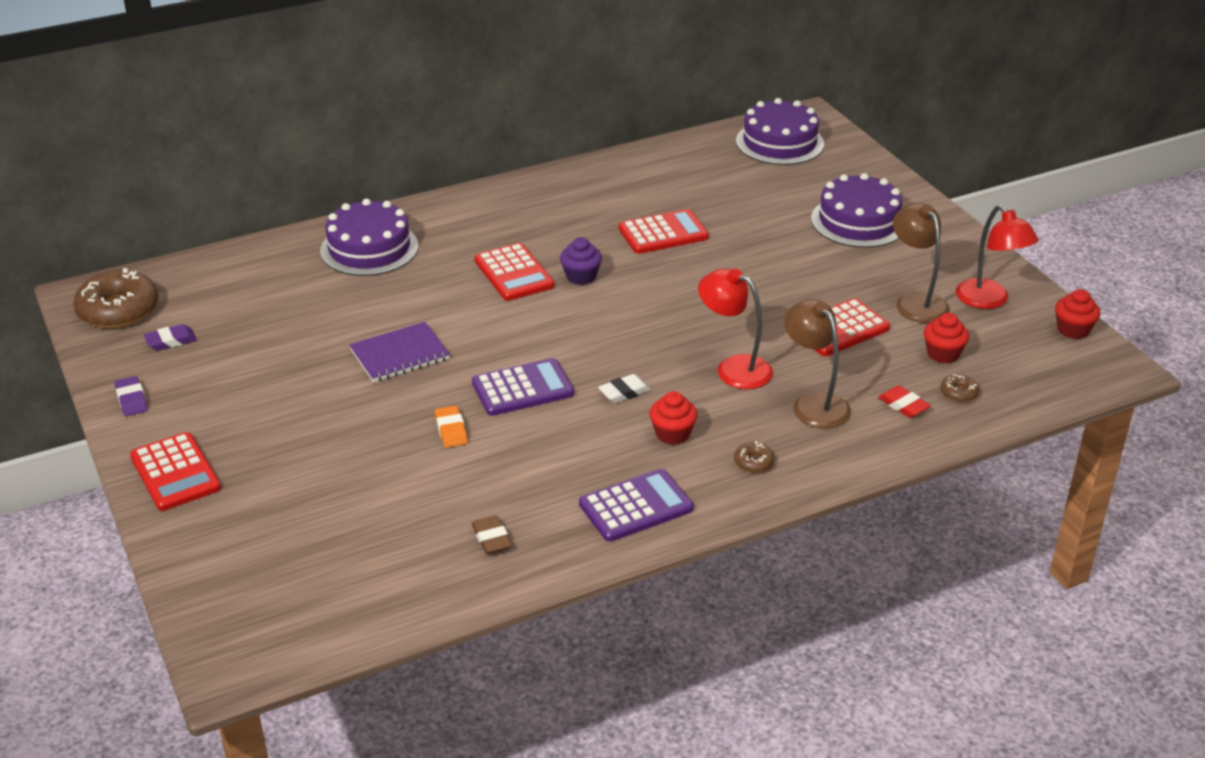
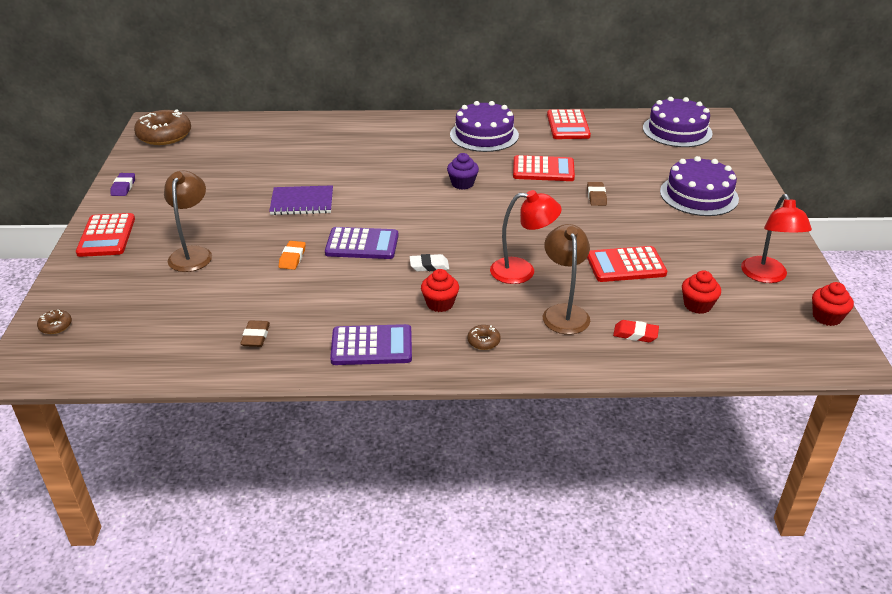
camera: 25 degrees right, 0 degrees up
purple eraser [144,324,197,351] -> none
purple cake [320,199,418,276] -> purple cake moved to [450,101,519,152]
red calculator [474,243,554,301] -> red calculator moved to [547,109,591,139]
red lamp [698,269,773,389] -> red lamp turned 120 degrees clockwise [490,190,562,284]
red eraser [878,385,931,418] -> red eraser turned 60 degrees counterclockwise [613,320,659,342]
brown lamp [893,203,950,323] -> brown lamp moved to [164,171,212,272]
brown donut [940,374,979,403] -> brown donut moved to [37,310,72,334]
none -> brown eraser [587,182,607,206]

